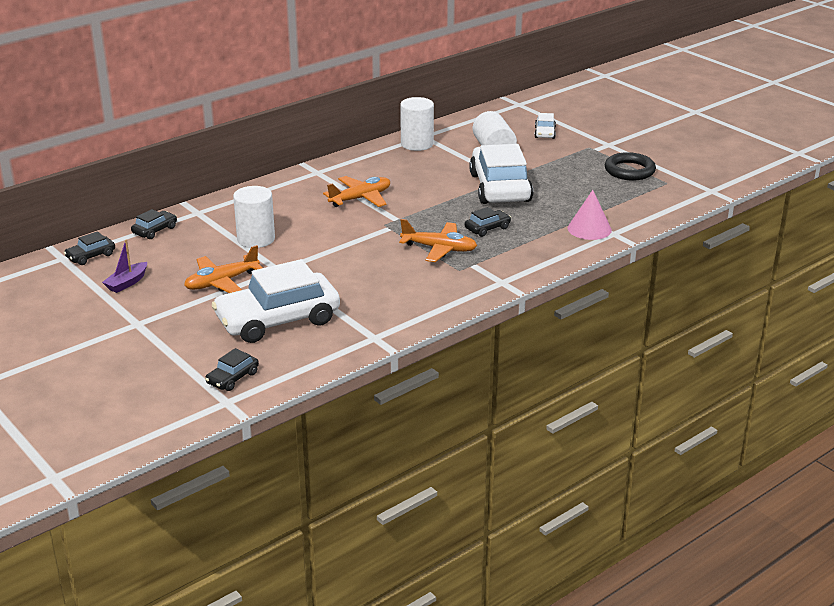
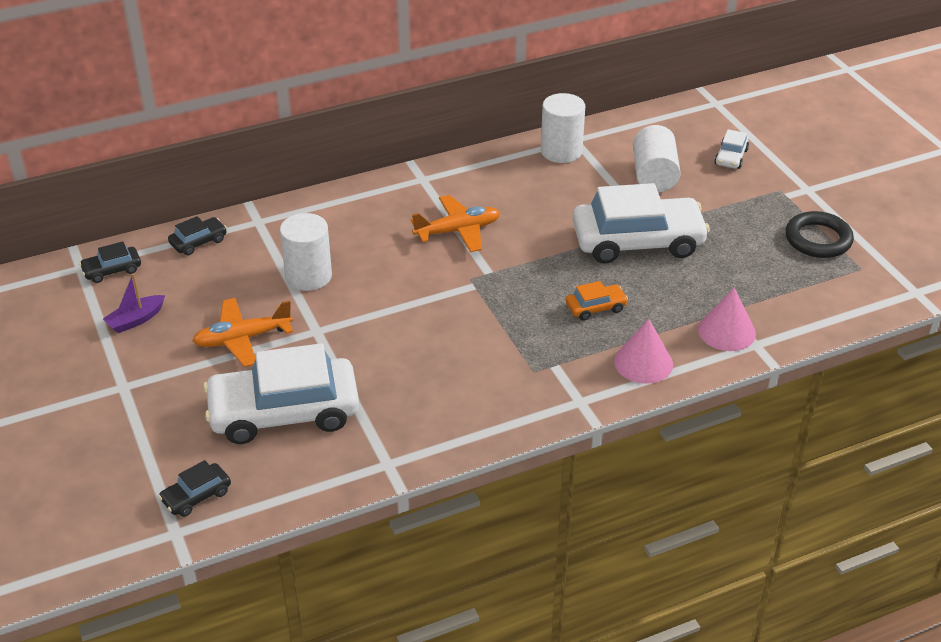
camera: 15 degrees right, 10 degrees up
orange plane [399,219,477,262] -> none
black car [465,207,511,237] -> orange car [566,281,628,321]
white car [469,144,533,204] -> white car turned 75 degrees clockwise [573,183,710,264]
none -> pink cone [614,319,673,384]

